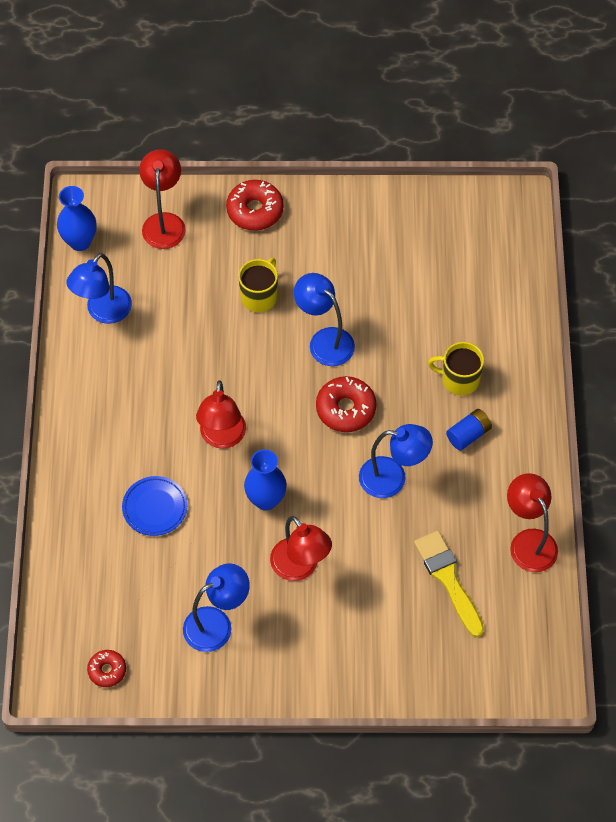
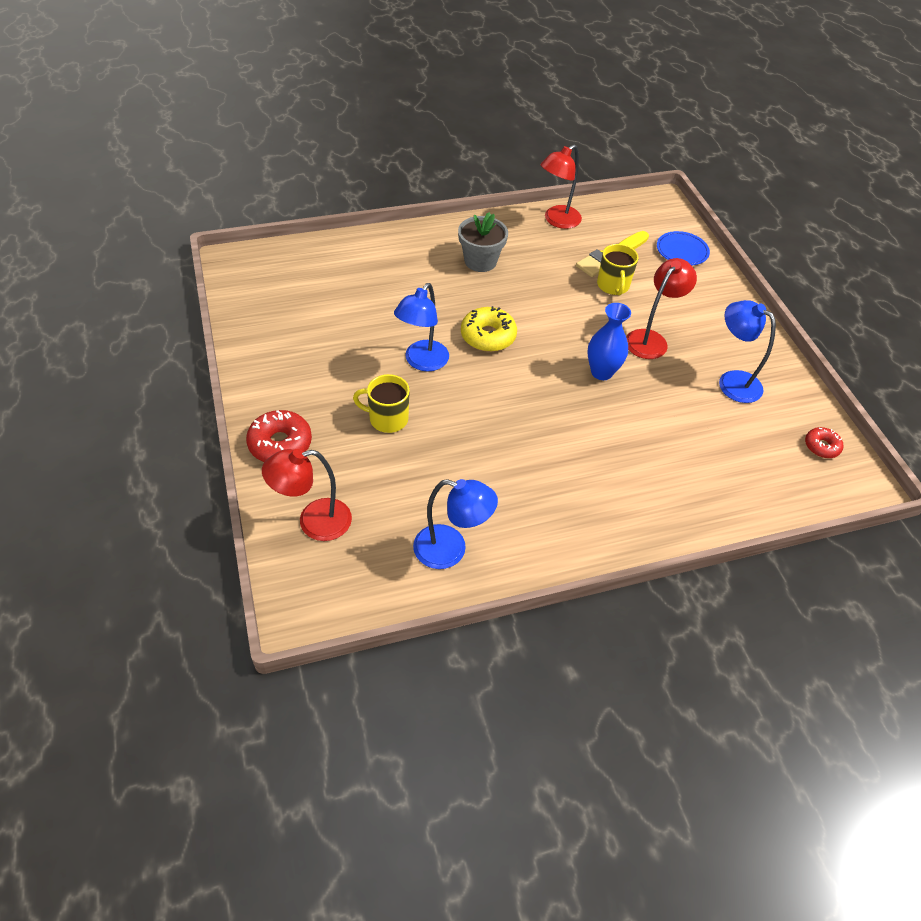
camera: 110 degrees left, 10 degrees down
blue vase [57,186,97,251] -> none
blue plate [122,476,187,536] -> blue plate moved to [657,231,710,266]
red lamp [196,380,246,449] -> none
red donut [316,376,377,432] -> yellow donut [461,306,517,352]
blue lamp [359,424,433,498] -> none
yellow mug [428,342,484,396] -> yellow mug moved to [597,244,638,296]
blue battery [446,409,492,451] -> grey flower pot [458,212,508,272]

